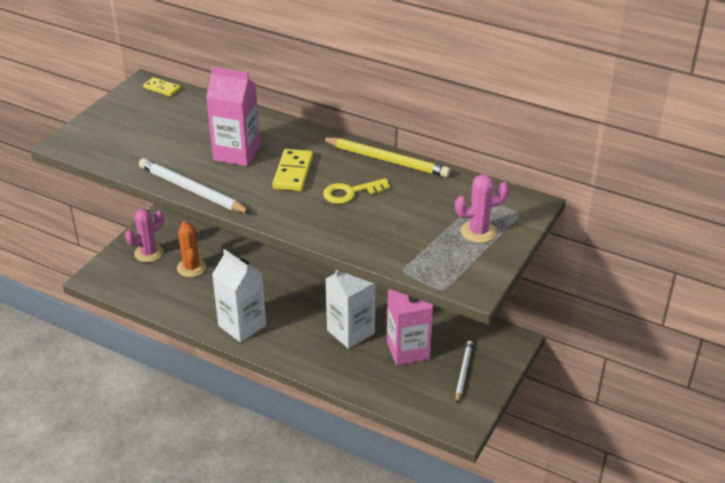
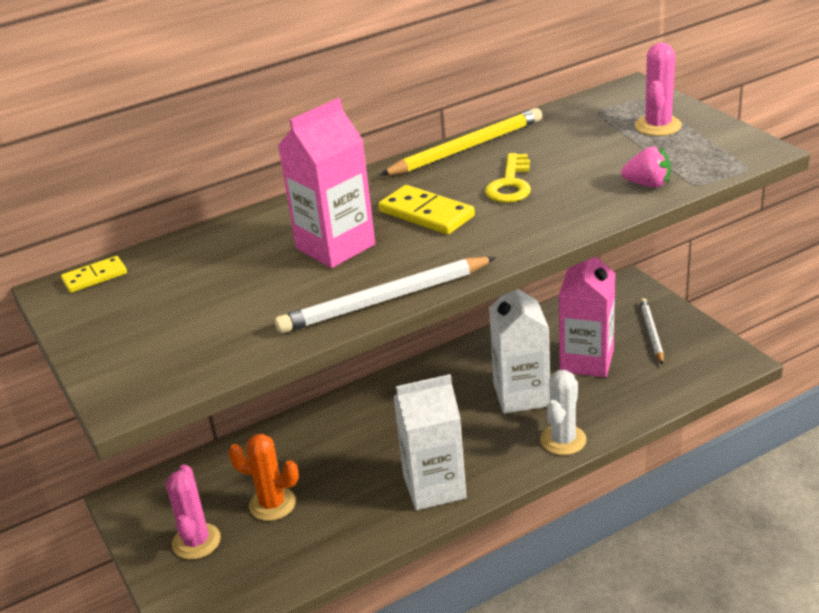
camera: 55 degrees left, 5 degrees down
white pencil [456,341,473,404] -> white pencil turned 45 degrees clockwise [639,298,664,365]
none -> white cactus [540,370,586,455]
none -> pink strawberry [621,147,671,188]

